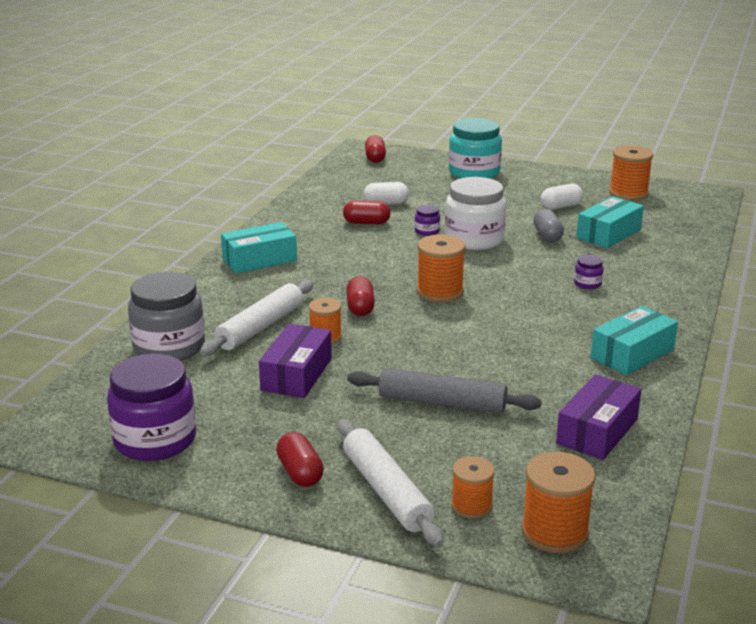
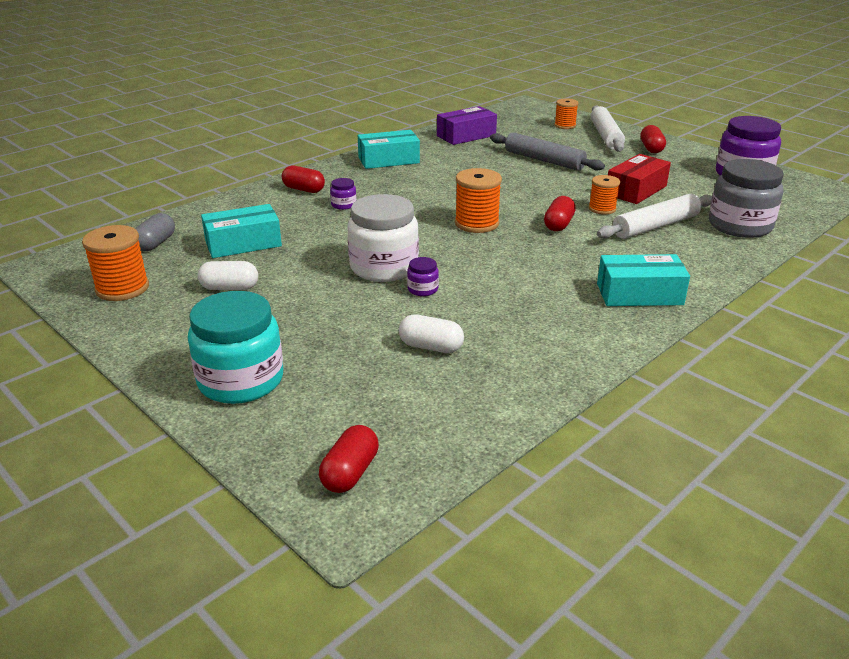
camera: 155 degrees left, 5 degrees up
purple box [259,324,332,398] -> red box [608,154,671,204]
red capsule [343,201,391,224] -> red capsule moved to [282,165,325,193]
orange spool [521,452,596,553] -> none
grey capsule [533,209,564,242] -> grey capsule moved to [135,213,175,251]

